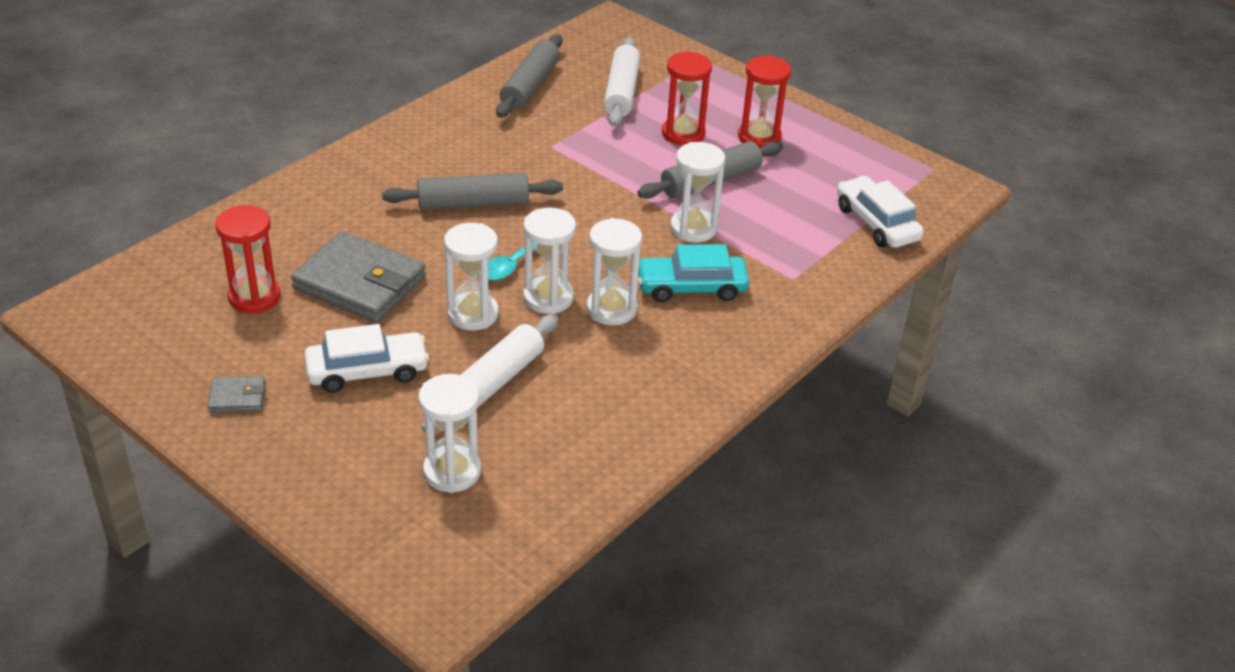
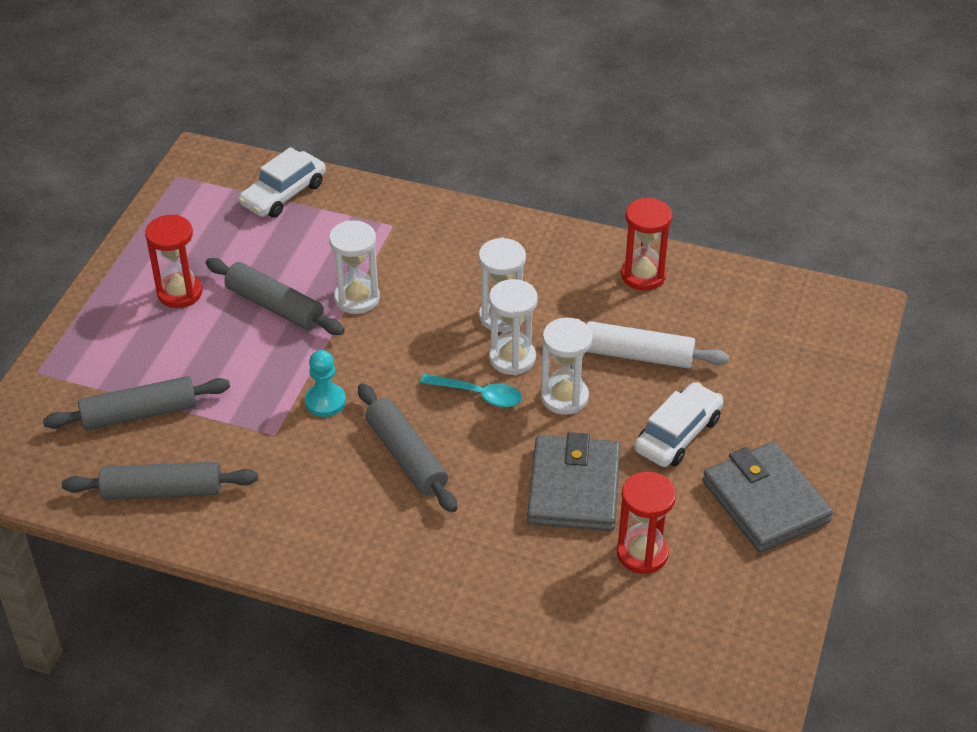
camera: 110 degrees left, 5 degrees up
grey wallet [208,376,266,413] -> grey wallet [703,442,833,553], size x2.20
white car [304,324,429,393] -> white car turned 75 degrees clockwise [634,382,723,467]
white hourglass [418,374,481,493] -> none
white rolling pin [604,37,640,127] -> grey rolling pin [43,376,230,430]
turquoise car [638,244,749,302] -> none
red hourglass [662,51,712,145] -> red hourglass moved to [621,197,672,291]
none -> turquoise pawn [305,350,346,417]

